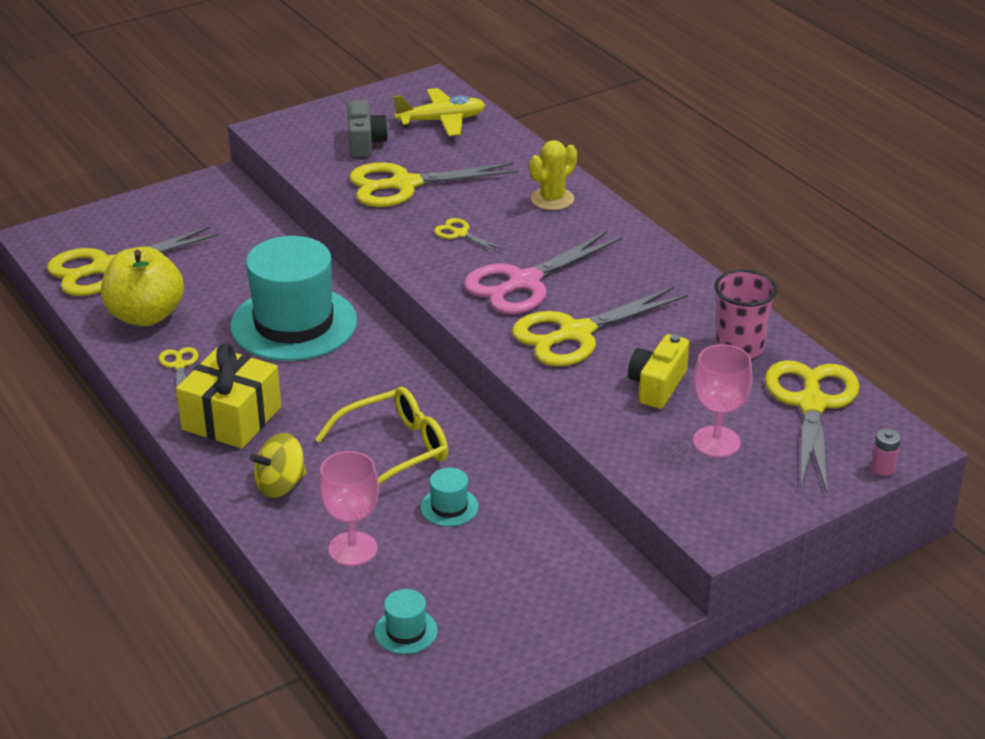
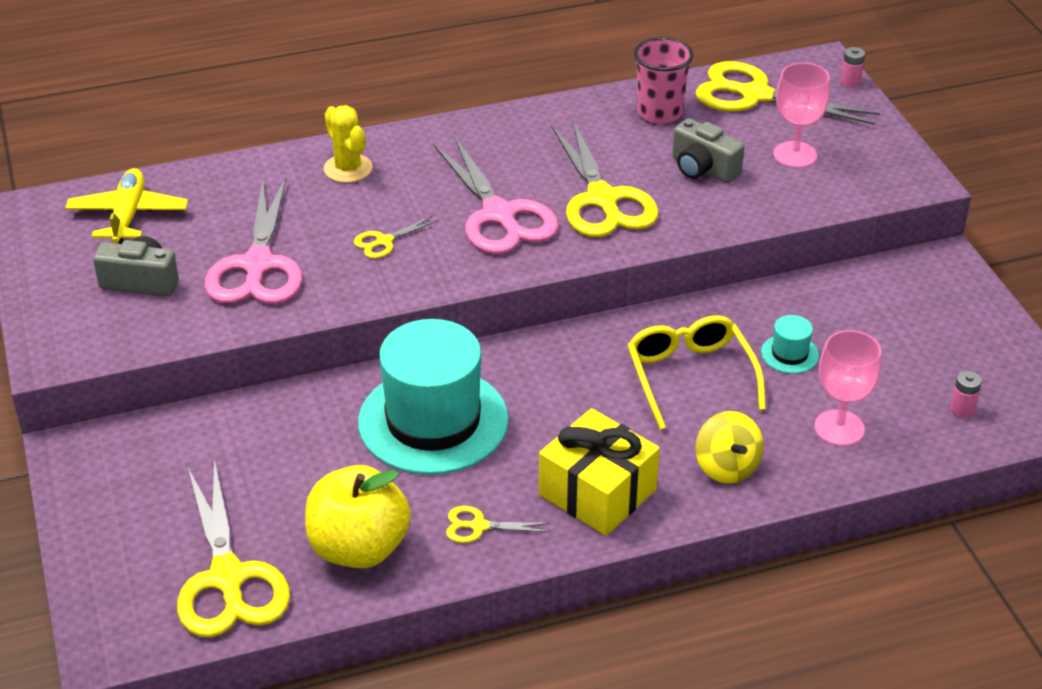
camera: 75 degrees left, 5 degrees up
yellow scissors [349,162,519,207] -> pink scissors [205,177,302,304]
turquoise hat [375,589,438,654] -> pink battery [950,371,982,418]
yellow camera [628,334,689,409] -> grey camera [672,118,744,183]

